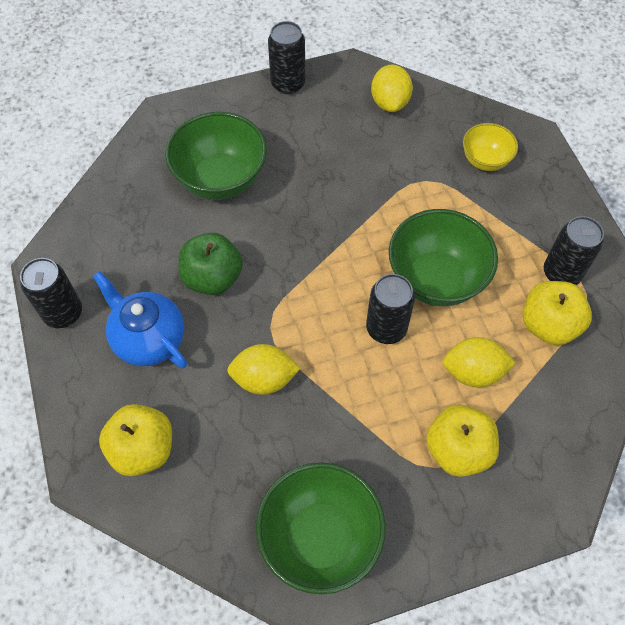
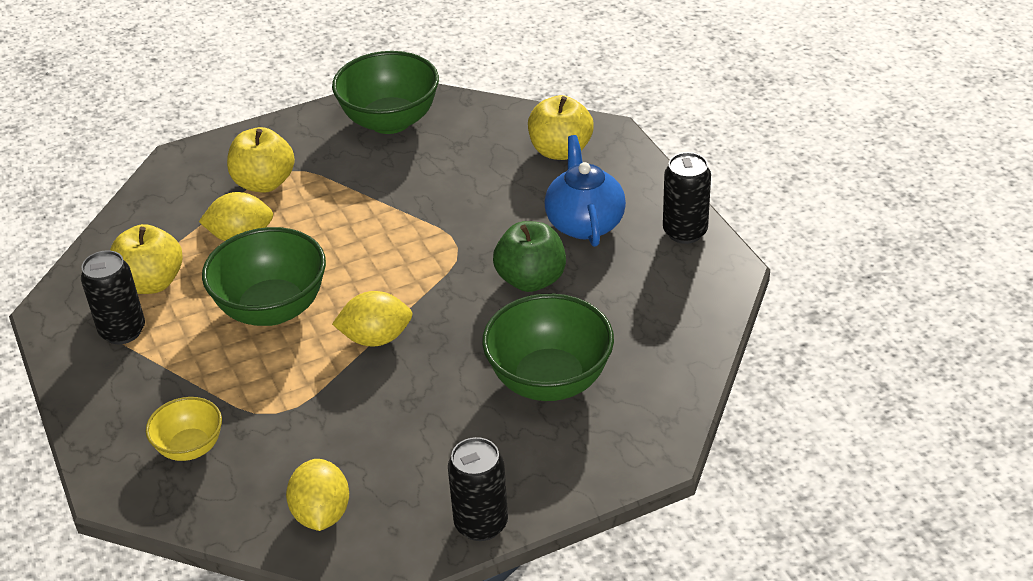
camera: 175 degrees right, 20 degrees down
blue teapot [93,271,187,369] -> blue teapot turned 135 degrees counterclockwise [544,135,626,247]
yellow lemon [227,344,301,395] -> yellow lemon moved to [332,291,413,347]
black can [366,274,415,344] -> none

